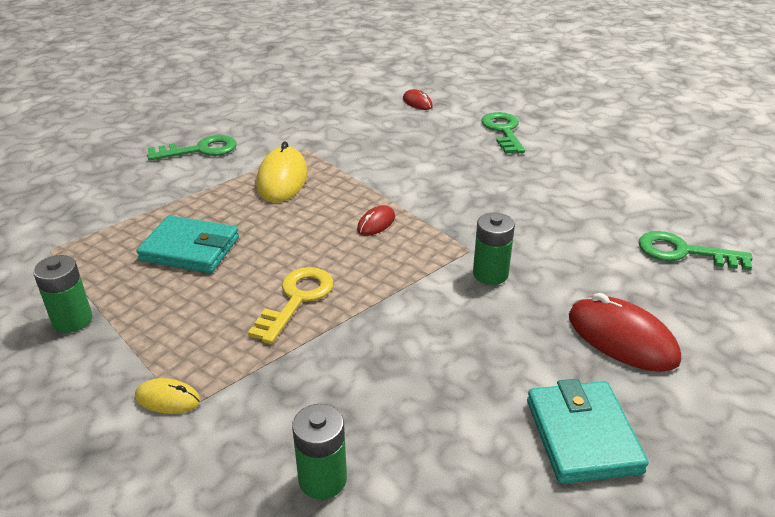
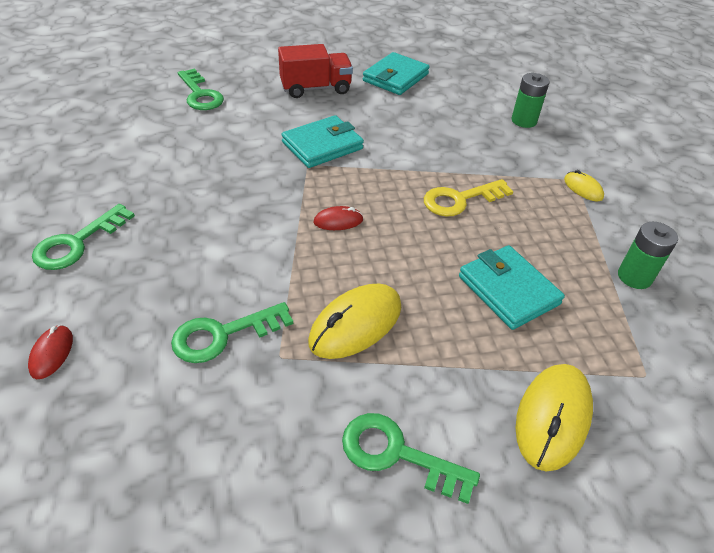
camera: 140 degrees left, 10 degrees up
green battery [473,212,515,285] -> turquoise wallet [281,115,364,168]
red mouse [569,293,681,372] -> red truck [278,44,353,98]
none -> green key [171,302,293,363]
none -> yellow mouse [516,364,593,471]

